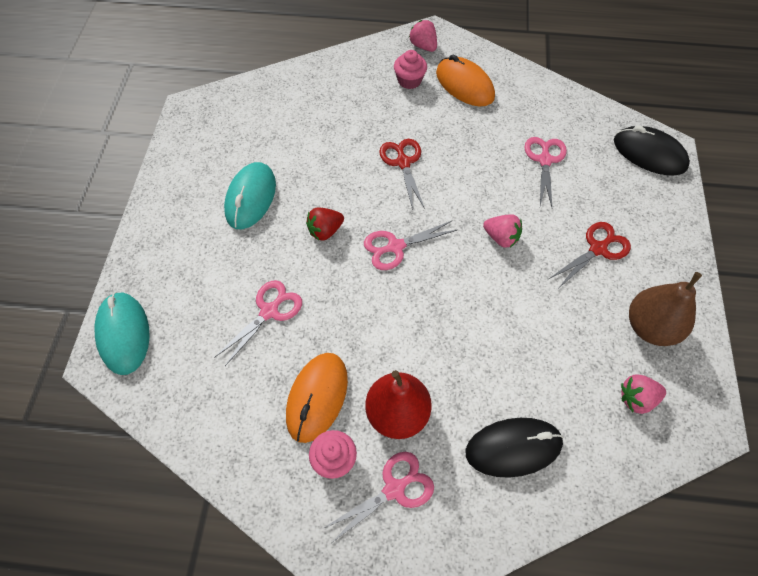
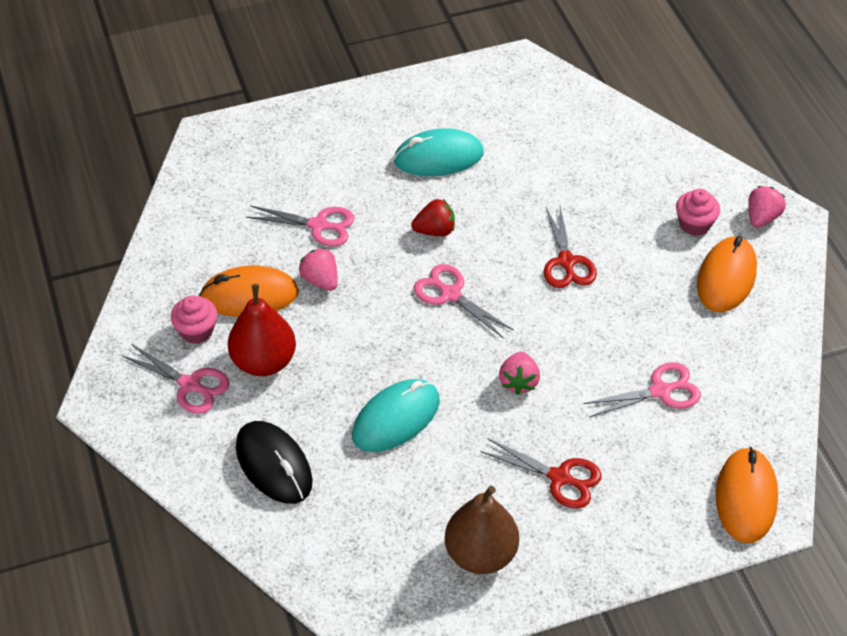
camera: 65 degrees right, 10 degrees down
turquoise mouse [95,292,150,375] -> turquoise mouse moved to [352,379,440,452]
red strawberry [306,208,344,241] -> red strawberry turned 135 degrees clockwise [411,199,455,236]
red scissors [379,139,425,210] -> red scissors turned 120 degrees clockwise [544,206,597,288]
black mouse [614,126,690,176] -> orange mouse [716,447,778,543]
pink strawberry [621,374,666,414] -> pink strawberry moved to [299,248,338,291]

